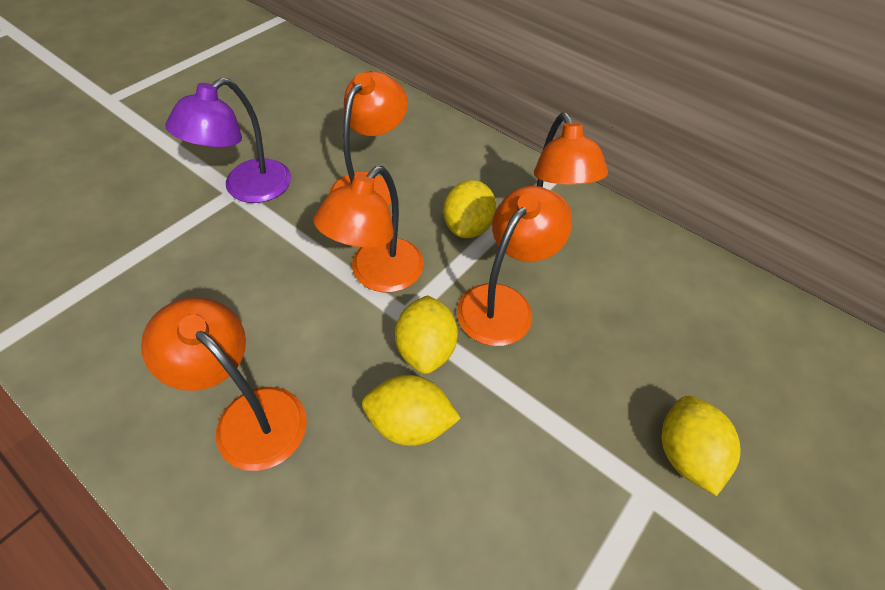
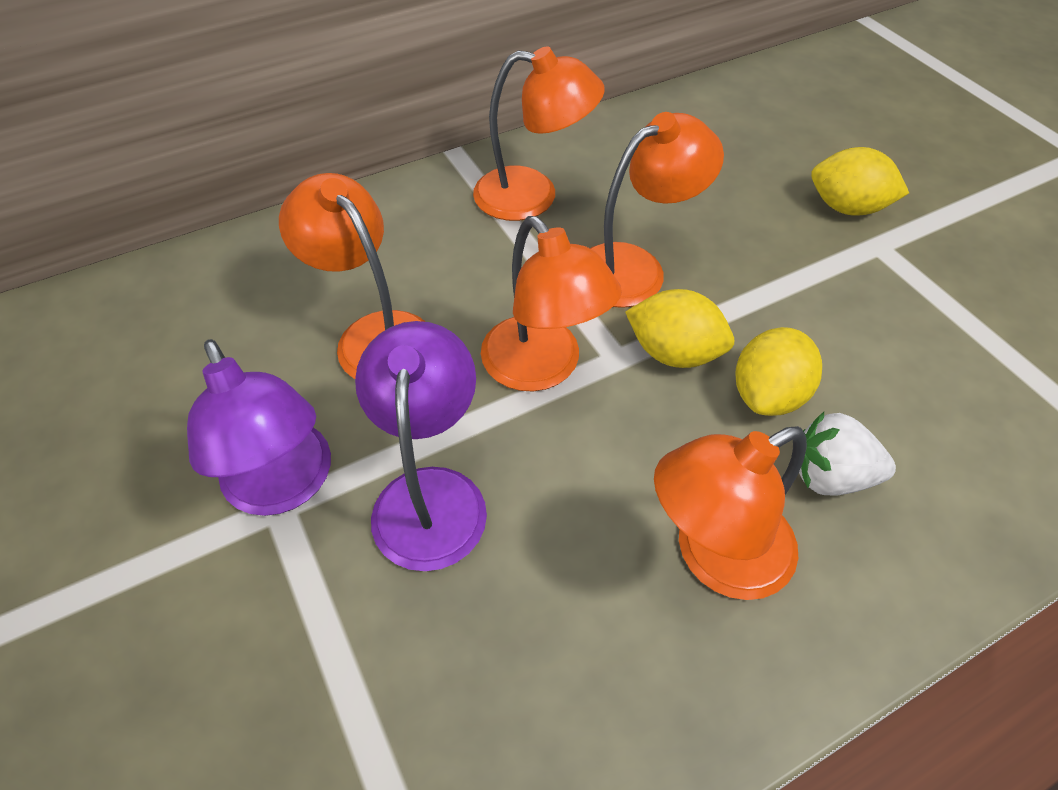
camera: 65 degrees left, 0 degrees up
yellow lemon [443,180,497,238] -> none
orange lamp [457,186,572,346] -> orange lamp turned 90 degrees clockwise [590,112,724,308]
none -> purple lamp [355,321,487,571]
none -> white strawberry [799,412,896,495]

